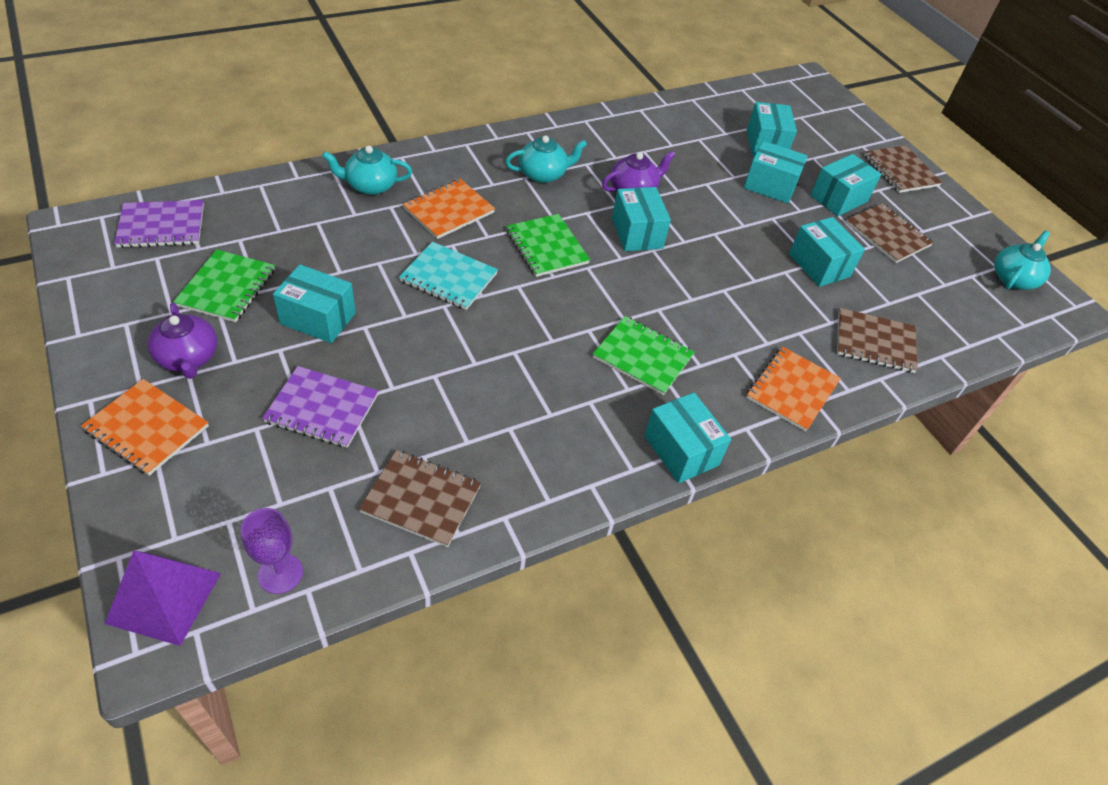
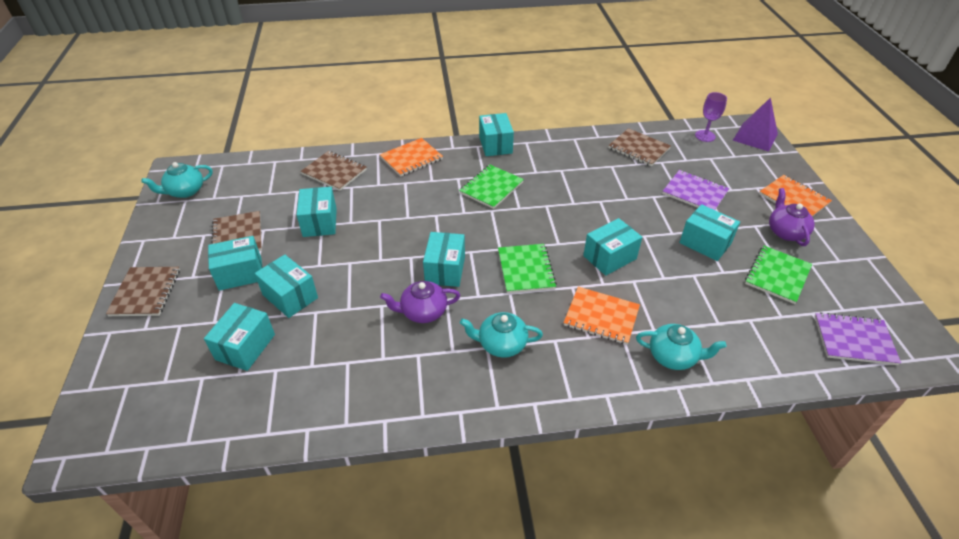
camera: 155 degrees left, 5 degrees down
turquoise notebook [399,242,498,310] -> turquoise box [583,218,642,276]
orange notebook [403,179,495,239] -> orange notebook turned 45 degrees clockwise [564,287,640,345]
green notebook [593,316,695,395] -> green notebook turned 75 degrees clockwise [459,165,524,209]

